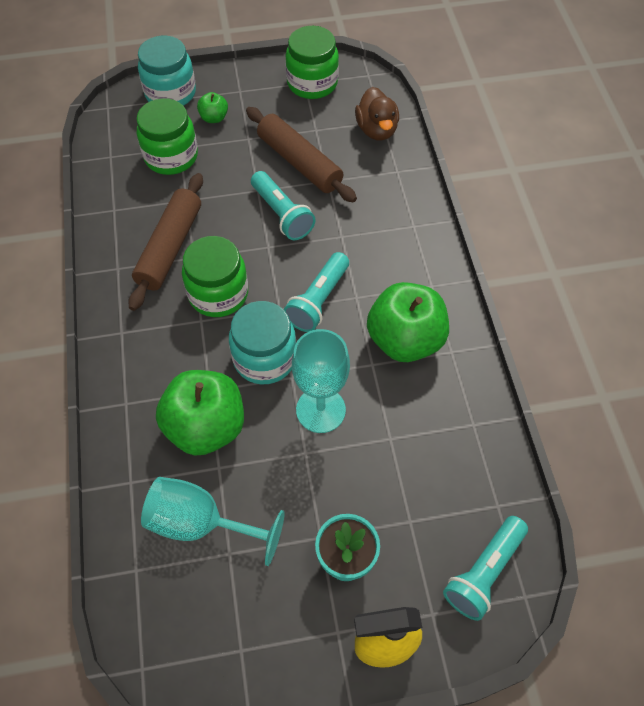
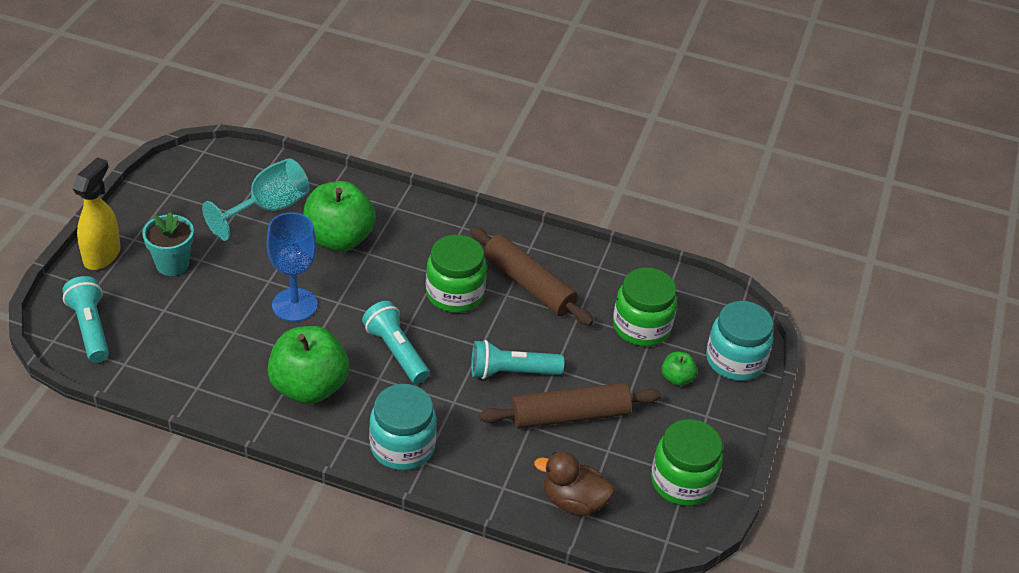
camera: 115 degrees right, 15 degrees down
turquoise jar [229,301,296,385] -> turquoise jar moved to [369,384,437,470]
turquoise goblet [292,329,350,433] -> blue goblet [266,212,318,322]

